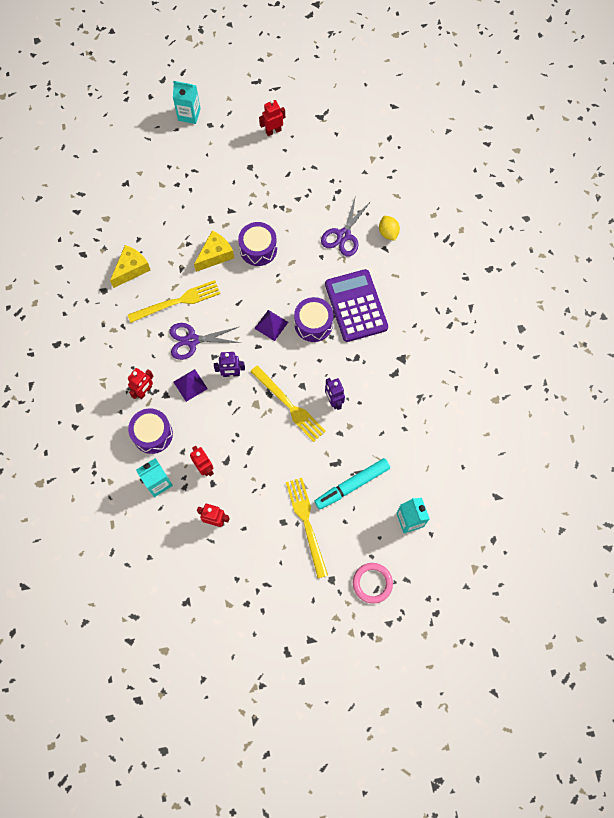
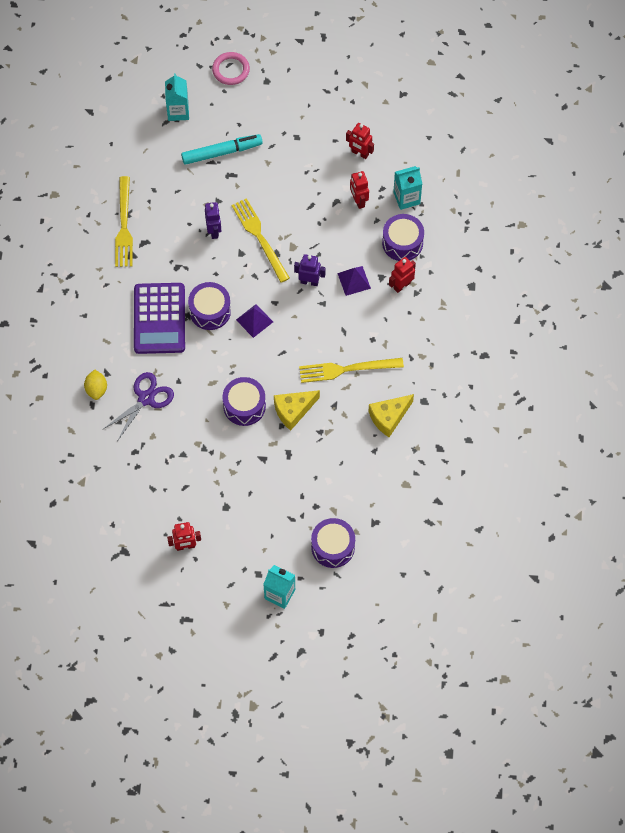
camera: 165 degrees left, 5 degrees down
purple scissors [169,323,241,360] -> none
yellow fork [286,478,328,578] -> yellow fork moved to [115,176,133,267]
none -> purple drum [311,518,355,568]

